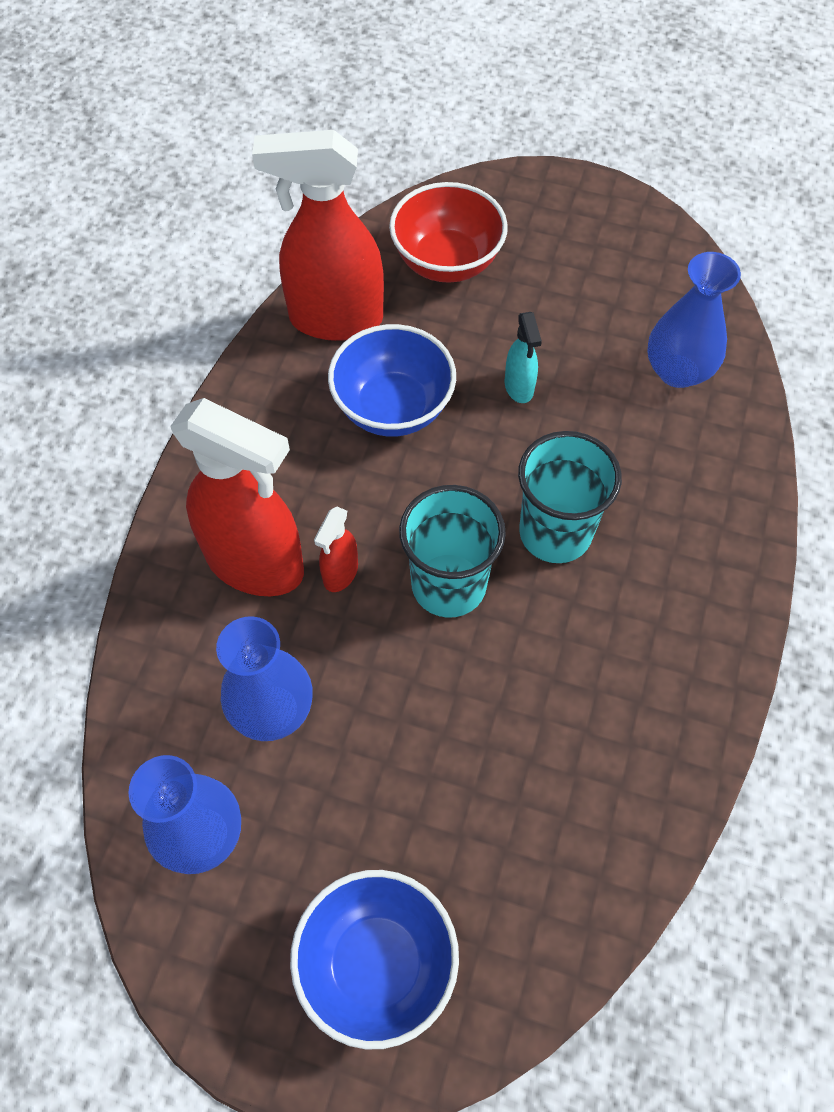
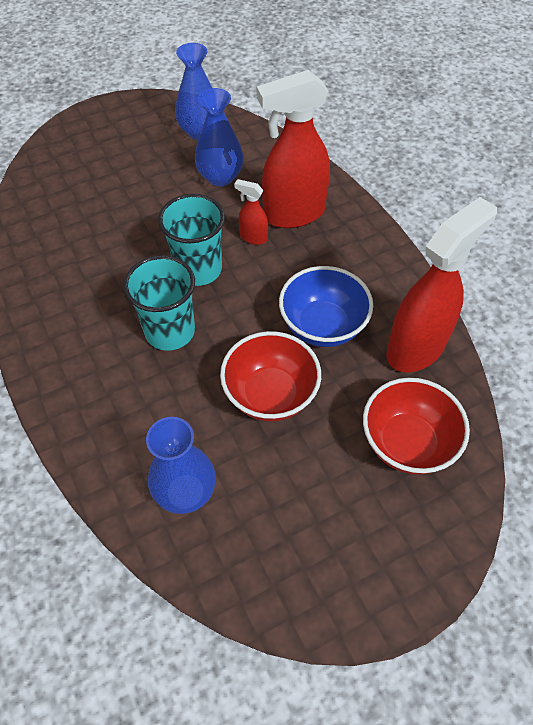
camera: 135 degrees right, 5 degrees down
blue bowl [290,870,459,1050] -> none
red spray bottle [314,507,358,592] -> red spray bottle turned 45 degrees counterclockwise [234,179,268,245]
turquoise spray bottle [505,312,542,403] -> red bowl [220,331,321,421]

